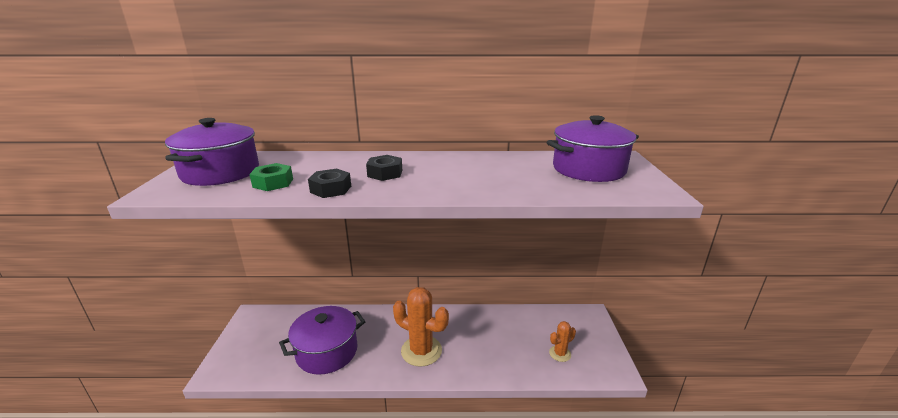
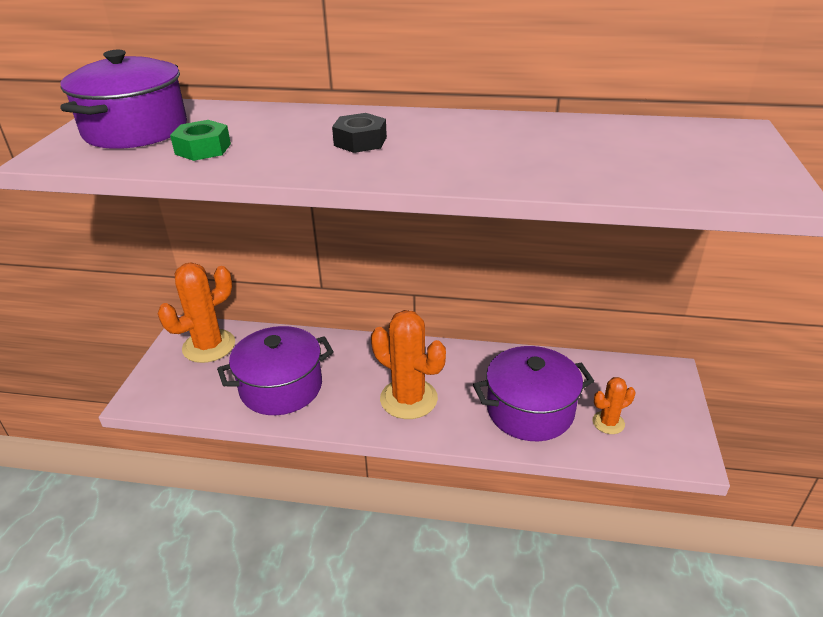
camera: 10 degrees right, 10 degrees up
black nut [308,169,351,198] -> none
purple pot [547,115,639,182] -> purple pot moved to [473,346,594,441]
none -> orange cactus [158,263,235,363]

